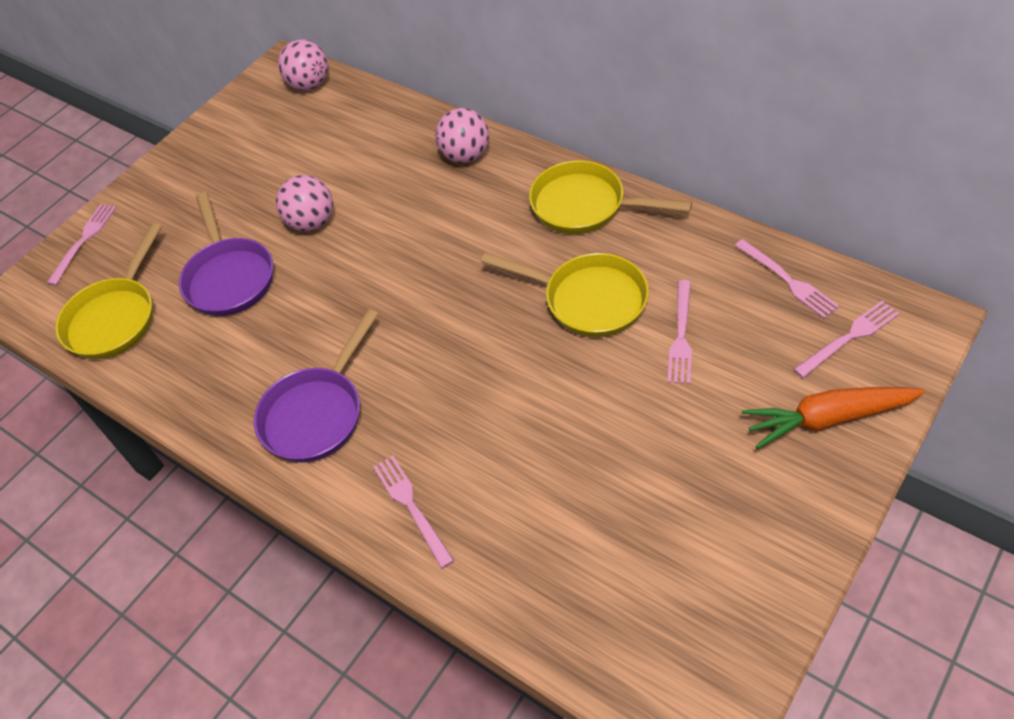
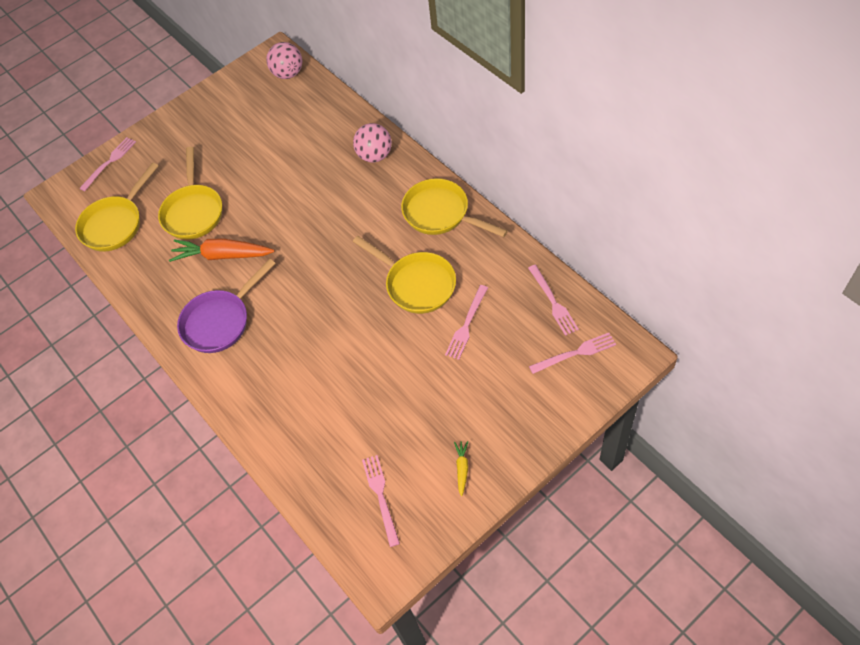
camera: 15 degrees right, 5 degrees up
purple pan [179,192,273,316] -> yellow pan [158,147,222,240]
pink ball [276,175,333,231] -> none
pink fork [373,456,454,569] -> pink fork moved to [362,455,400,547]
orange carrot [742,387,925,449] -> orange carrot moved to [169,238,275,262]
none -> yellow carrot [454,441,469,497]

